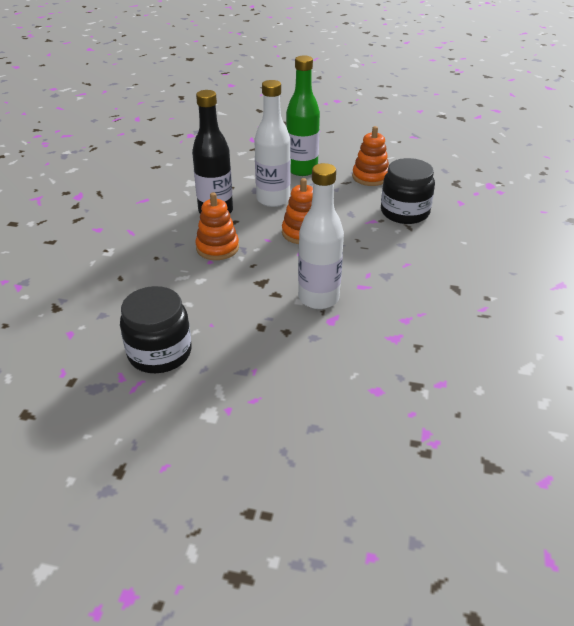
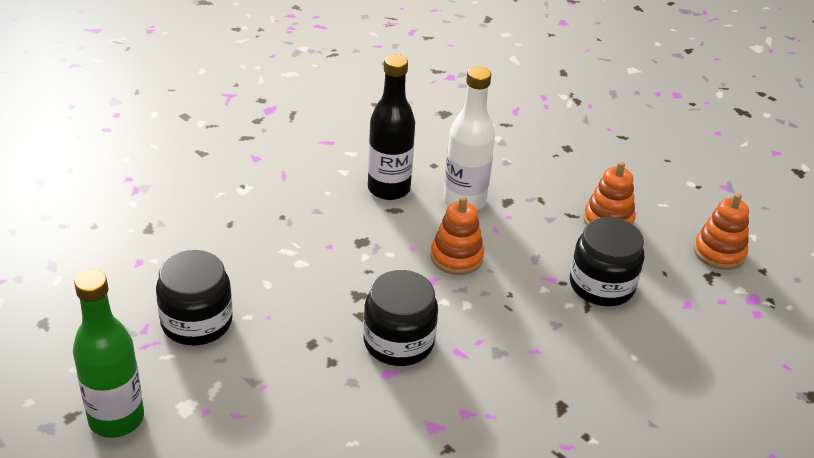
camera: 30 degrees right, 0 degrees up
orange stacking toy [195,192,239,260] -> orange stacking toy moved to [694,193,749,270]
green bottle [286,55,320,176] -> green bottle moved to [73,270,144,438]
white bottle [298,163,344,309] -> black jar [363,270,438,366]

